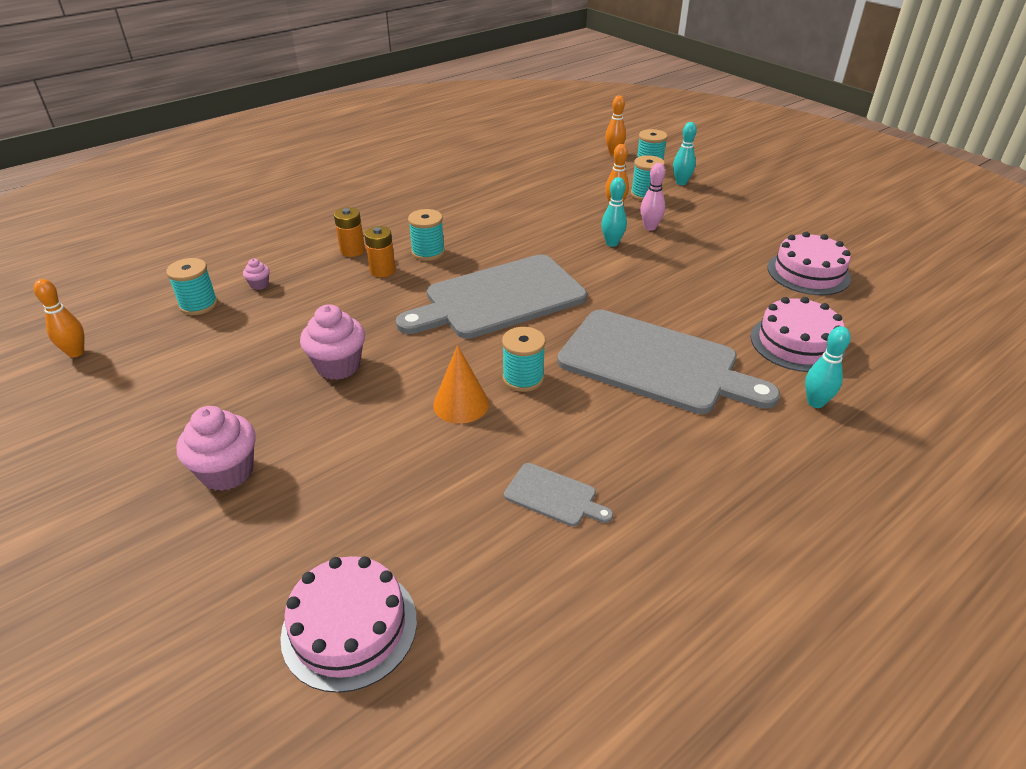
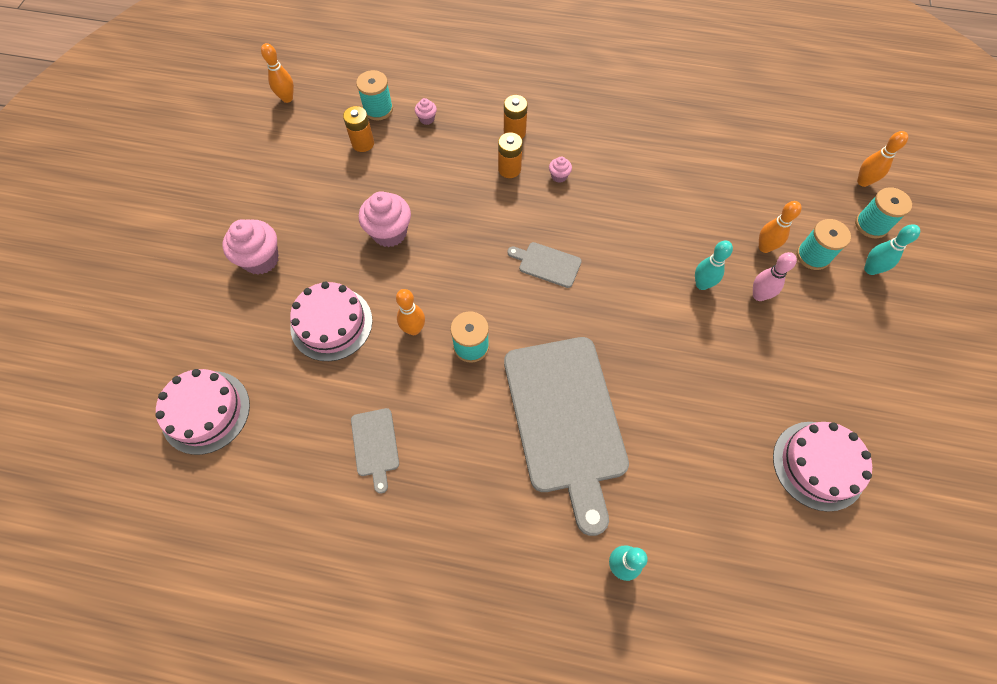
camera: 50 degrees right, 25 degrees up
grey cutting board [396,254,587,339] -> grey cutting board [507,242,582,288], size x0.42
turquoise spool [408,209,445,261] -> pink cupcake [549,156,572,183]
orange cone [433,345,489,424] -> orange bowling pin [396,289,425,335]
pink cake [750,297,845,372] -> pink cake moved to [290,282,373,361]
none -> orange battery [343,106,374,152]

